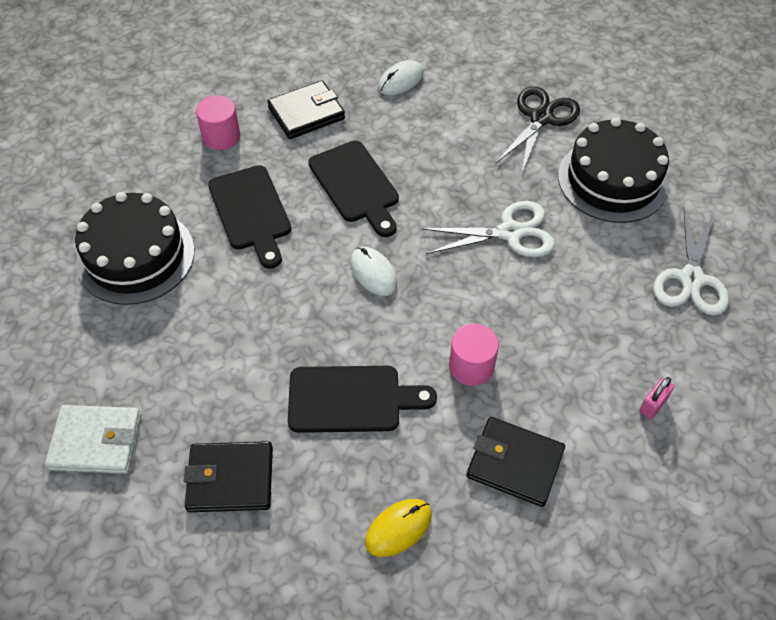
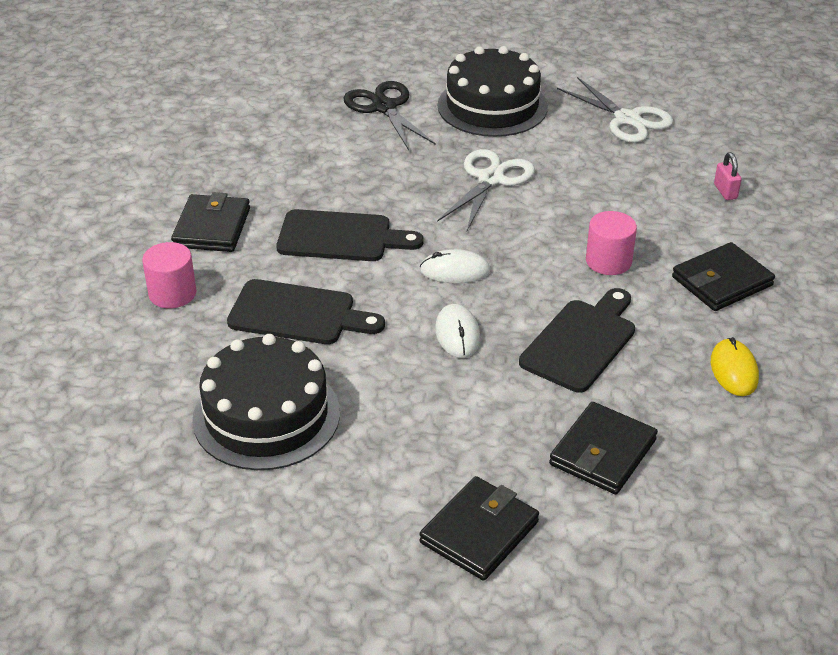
camera: 55 degrees left, 15 degrees down
white wallet [45,405,141,474] -> black wallet [419,476,539,581]
white mouse [378,60,424,95] -> white mouse moved to [435,304,480,358]

